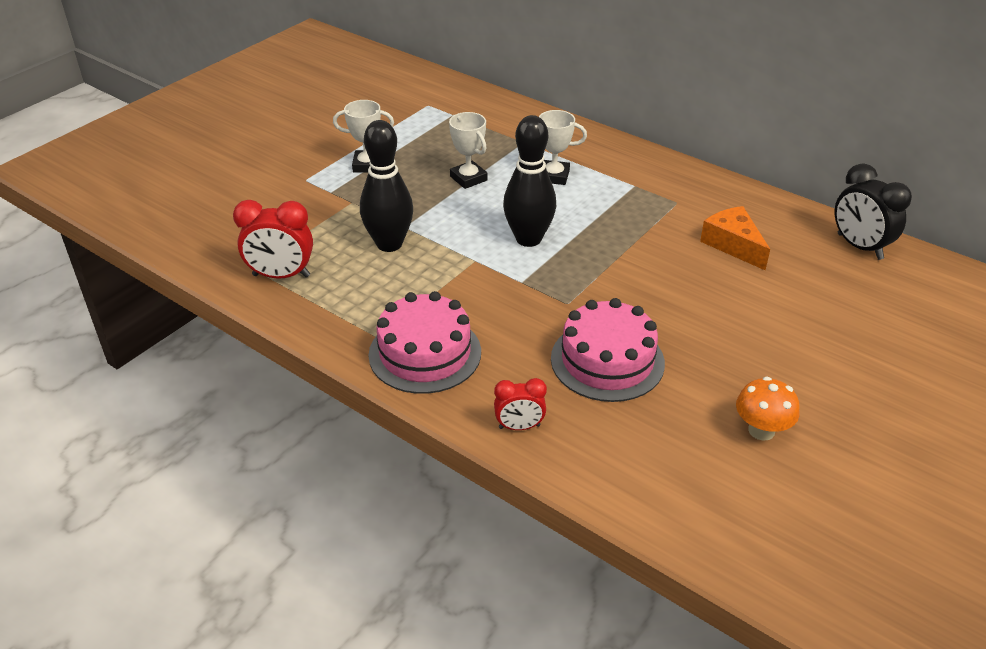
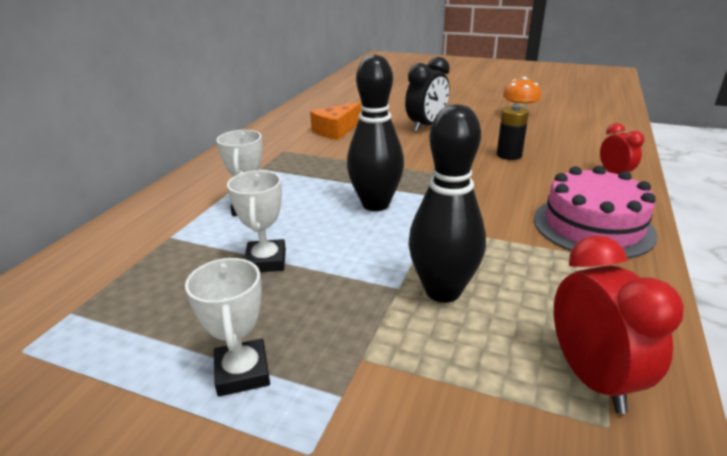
camera: 105 degrees left, 10 degrees down
white trophy [449,112,488,189] -> white trophy turned 45 degrees counterclockwise [227,170,286,272]
pink cake [551,298,665,402] -> black battery [497,105,529,160]
black clock [835,163,912,260] -> black clock moved to [405,57,450,132]

